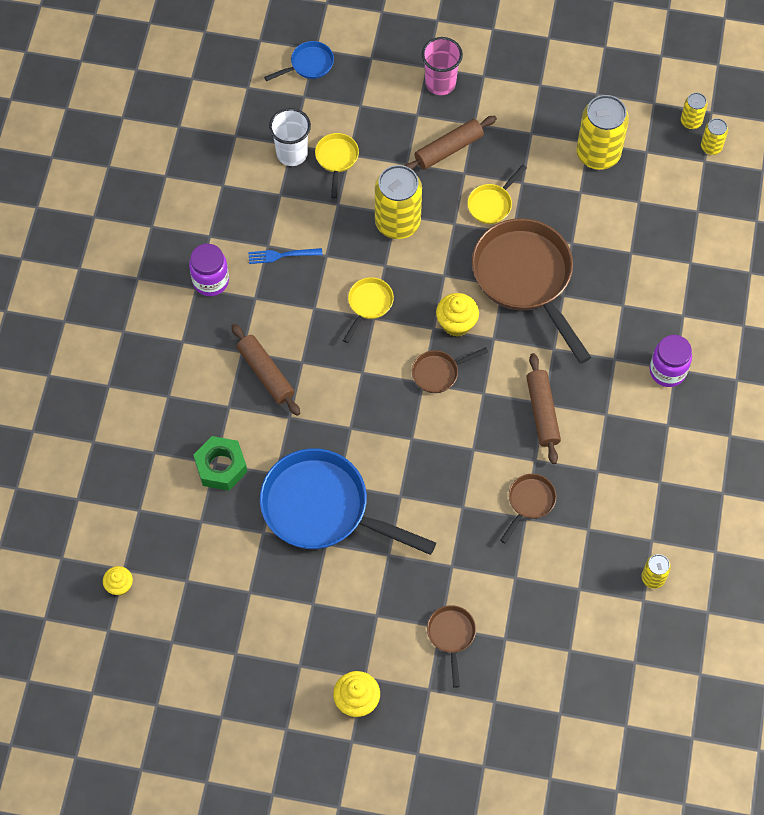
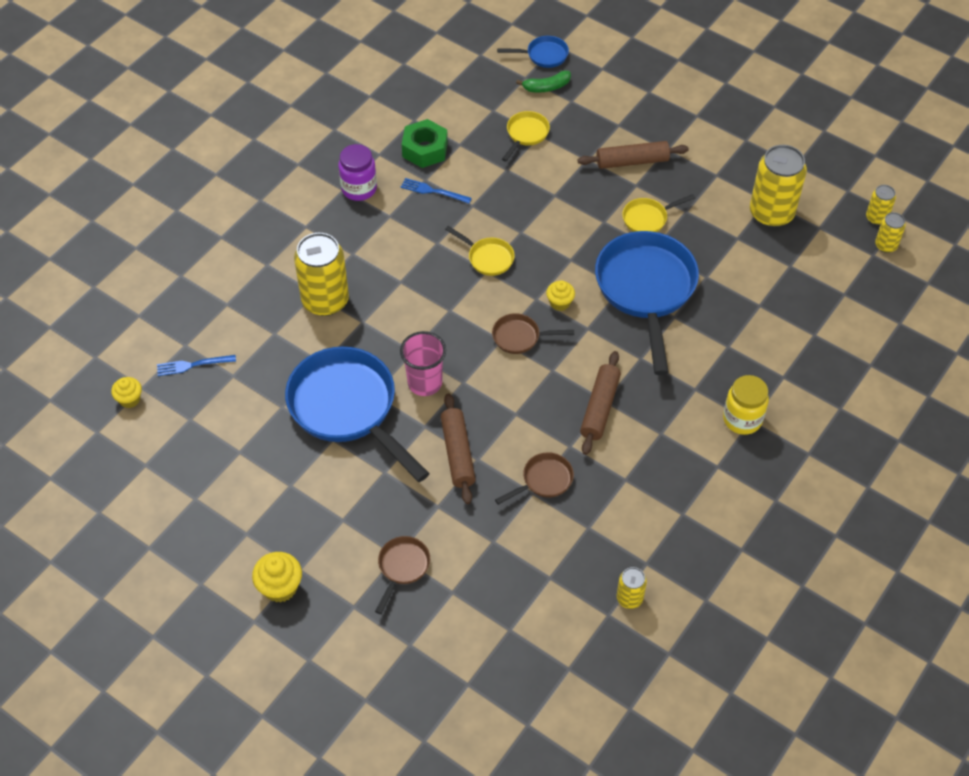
camera: 25 degrees right, 10 degrees down
green nut [193,436,247,491] -> green nut moved to [402,119,448,168]
brown rolling pin [231,324,300,416] -> brown rolling pin moved to [441,393,476,504]
white cup [269,108,311,166] -> none
yellow pan [343,277,394,343] -> yellow pan turned 75 degrees clockwise [445,226,515,276]
yellow can [375,165,422,239] -> yellow can moved to [294,233,349,316]
pink cup [422,37,463,95] -> pink cup moved to [400,331,446,396]
yellow cupcake [436,293,479,337] -> yellow cupcake [546,280,575,311], size x0.66
brown pan [472,218,592,364] -> blue pan [595,231,699,375]
purple jar [650,335,692,387] -> yellow jar [723,375,769,435]
none -> blue fork [157,355,236,376]
none -> green banana [516,71,571,92]

